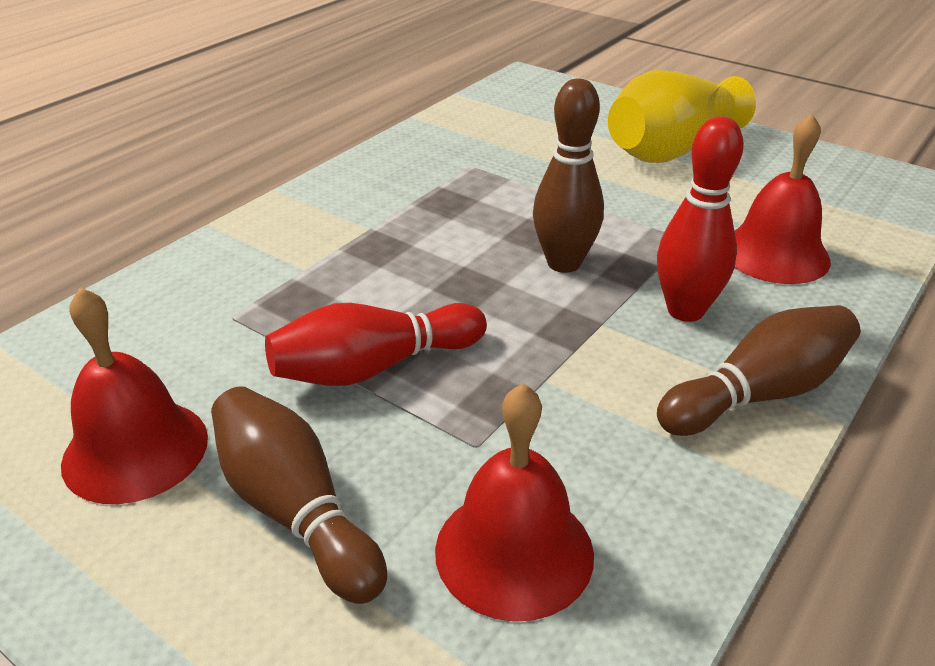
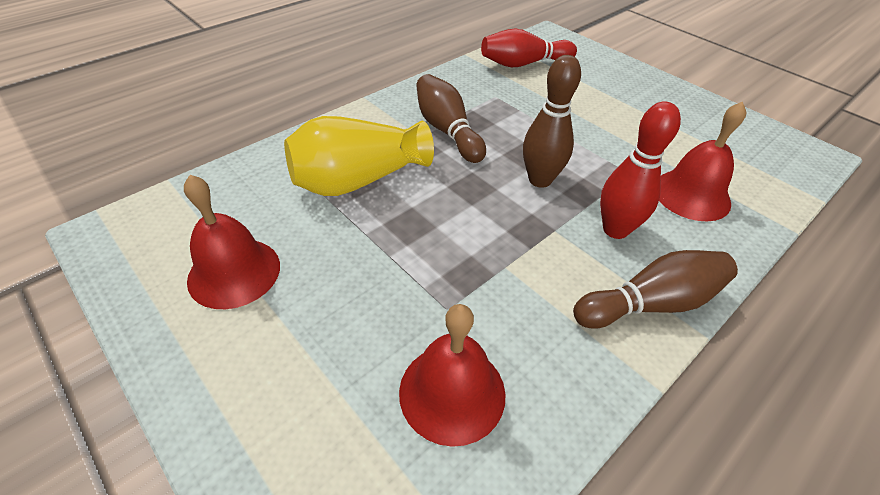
camera: 10 degrees right, 10 degrees up
brown bowling pin [211,386,387,604] -> brown bowling pin moved to [416,74,486,163]
red bowling pin [265,303,487,386] -> red bowling pin moved to [481,28,577,67]
yellow vase [608,70,756,163] -> yellow vase moved to [284,116,434,196]

